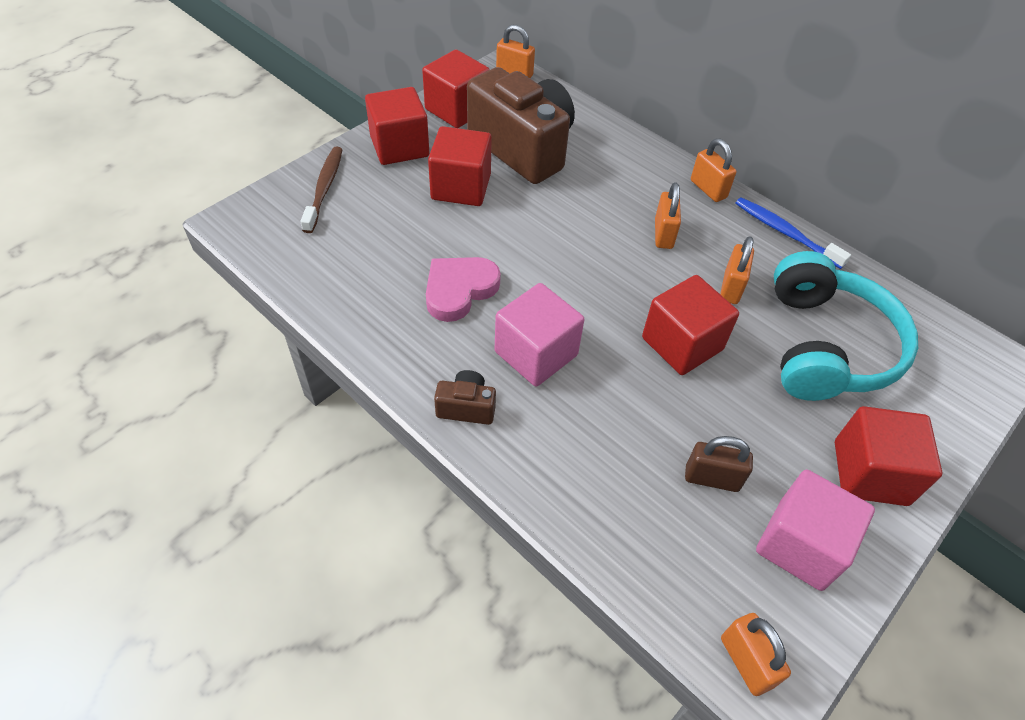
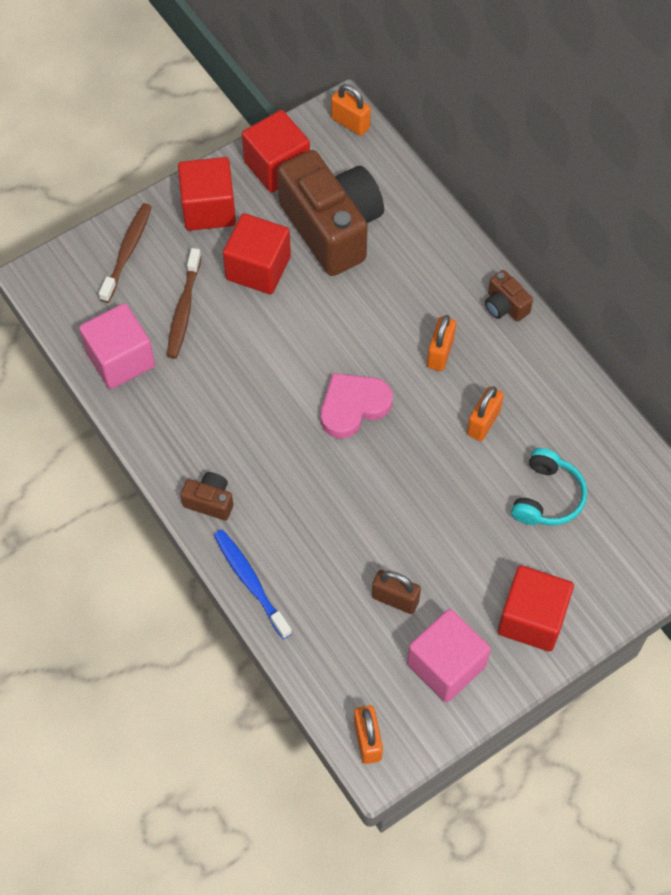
camera: 15 degrees right, 10 degrees up
pink heart [426,257,501,322] -> pink heart moved to [321,373,393,439]
pink cube [495,283,584,386] -> pink cube moved to [79,303,155,389]
red cube [642,275,739,375] -> none
orange padlock [691,139,736,202] -> brown camera [485,270,533,322]
blue toothbrush [736,197,851,269] -> blue toothbrush moved to [214,530,292,639]
turquoise headphones [774,251,918,401] -> turquoise headphones [511,448,587,525], size x0.55
none -> brown toothbrush [167,248,201,358]

